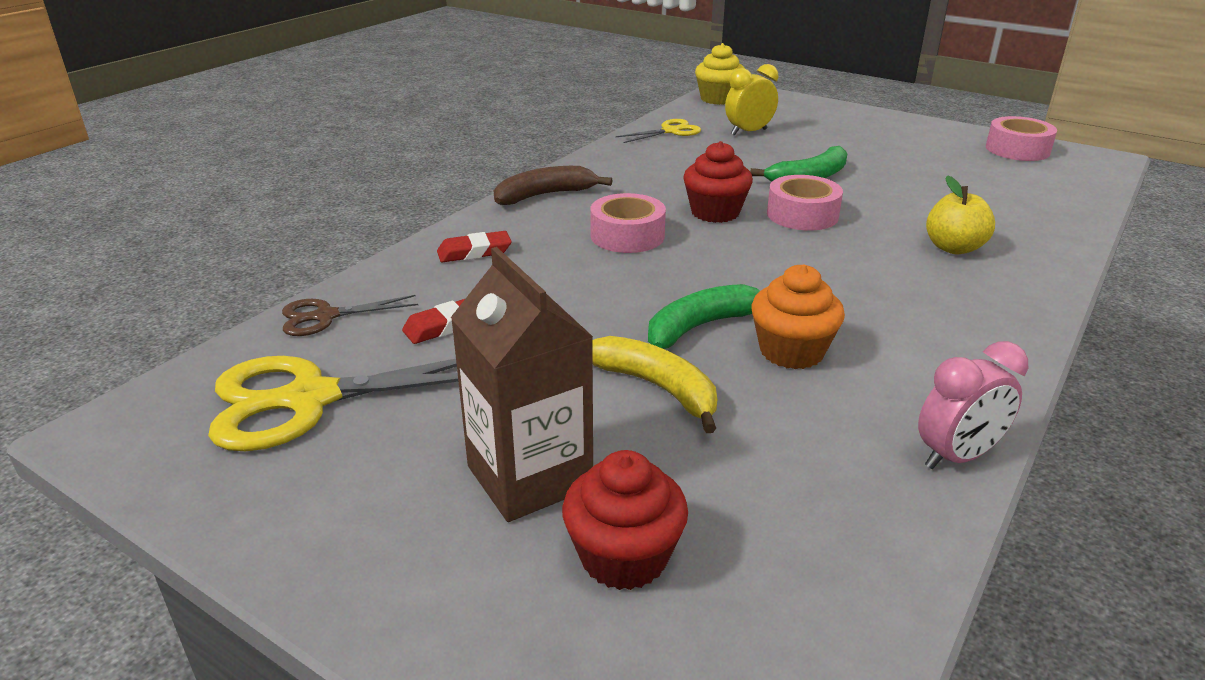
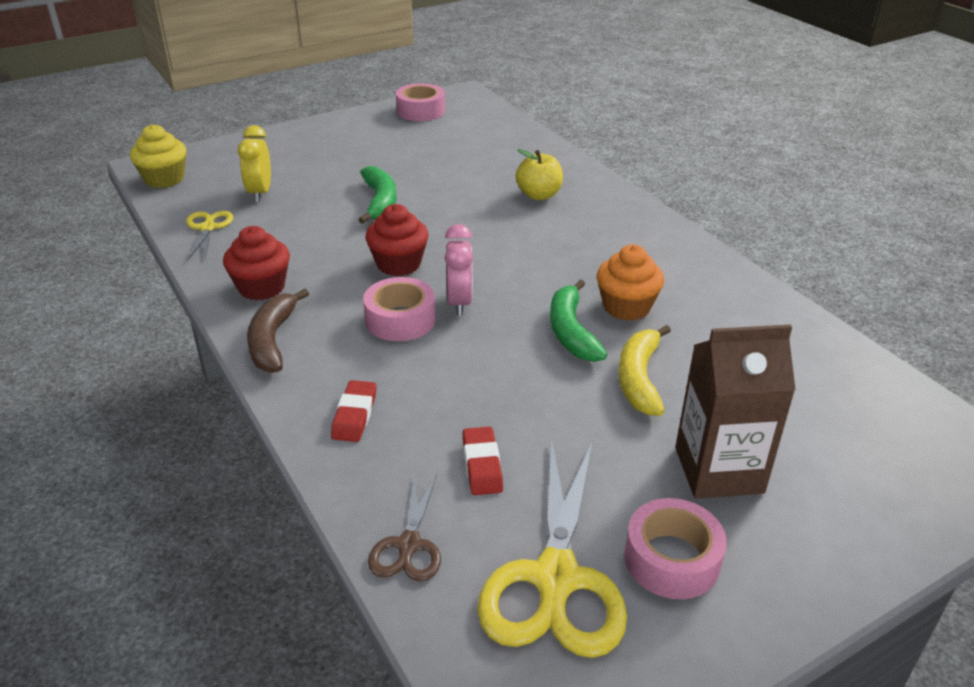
camera: 65 degrees left, 5 degrees up
red cupcake [562,450,688,590] -> red cupcake moved to [223,226,290,300]
yellow banana [592,336,717,433] -> yellow banana turned 60 degrees counterclockwise [618,325,671,416]
pink tape [767,175,843,231] -> pink tape moved to [624,498,727,599]
pink clock [918,341,1028,469] -> pink clock moved to [445,224,473,316]

